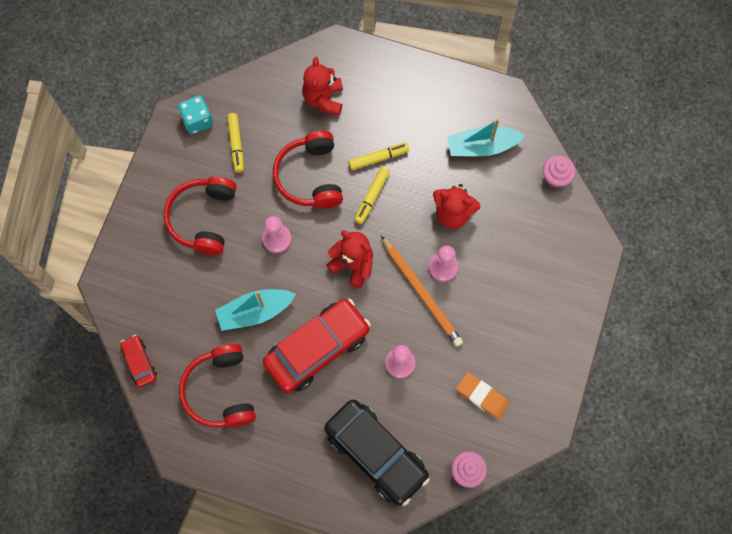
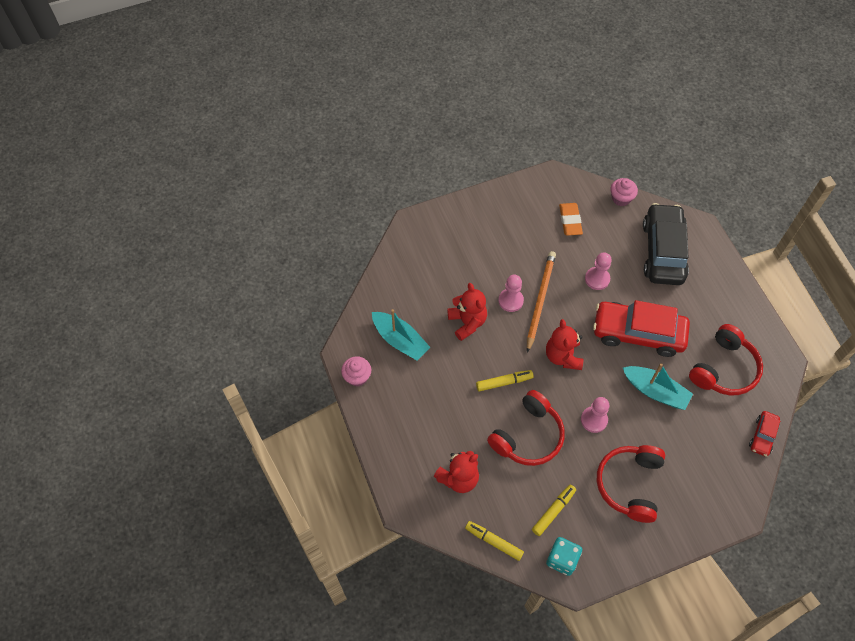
camera: 130 degrees left, 10 degrees down
red headphones [163,176,237,255] -> red headphones turned 135 degrees clockwise [597,445,665,523]
yellow marker [348,143,409,170] -> yellow marker moved to [465,521,524,561]
pink cupcake [543,156,576,188] -> pink cupcake moved to [341,356,371,387]

